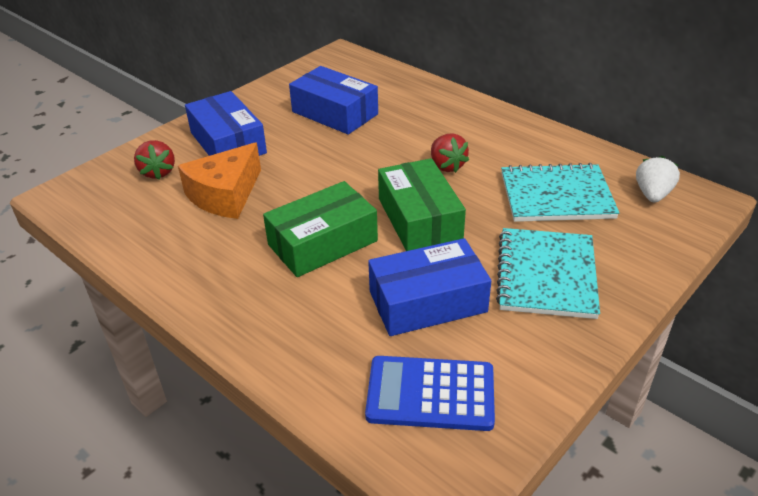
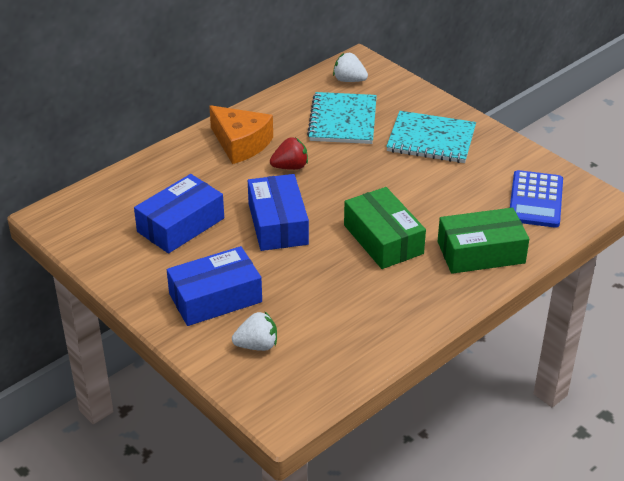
camera: 85 degrees left, 0 degrees up
red strawberry [134,140,175,180] -> white strawberry [232,312,277,351]
orange cheese [178,142,261,219] -> orange cheese moved to [209,105,273,164]
blue box [368,238,491,336] -> blue box moved to [248,174,309,251]
green box [378,158,466,251] -> green box moved to [438,208,529,274]

